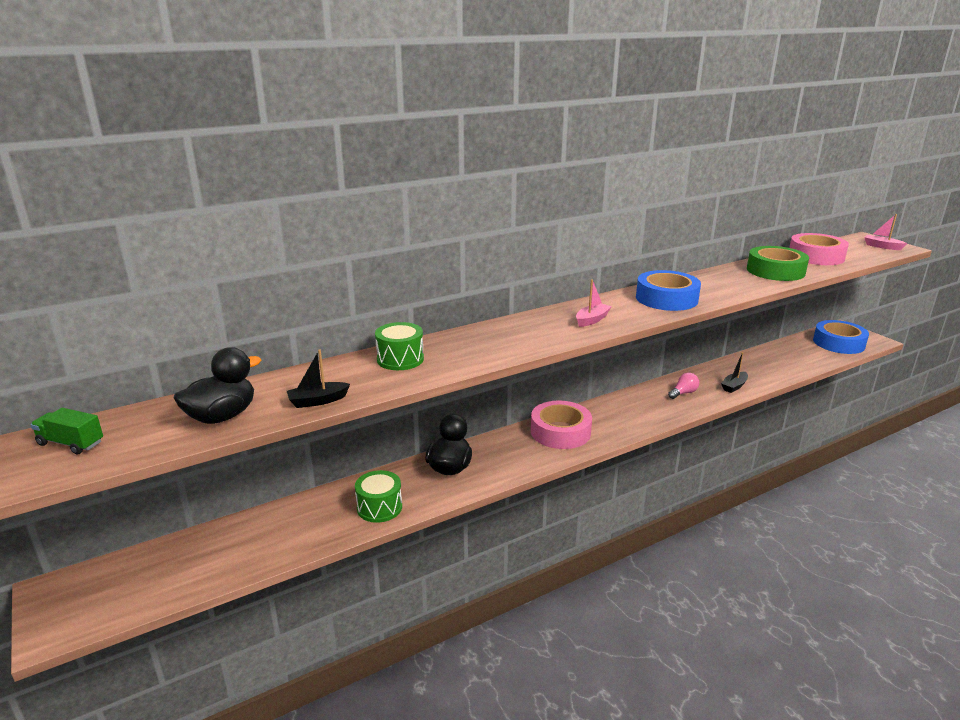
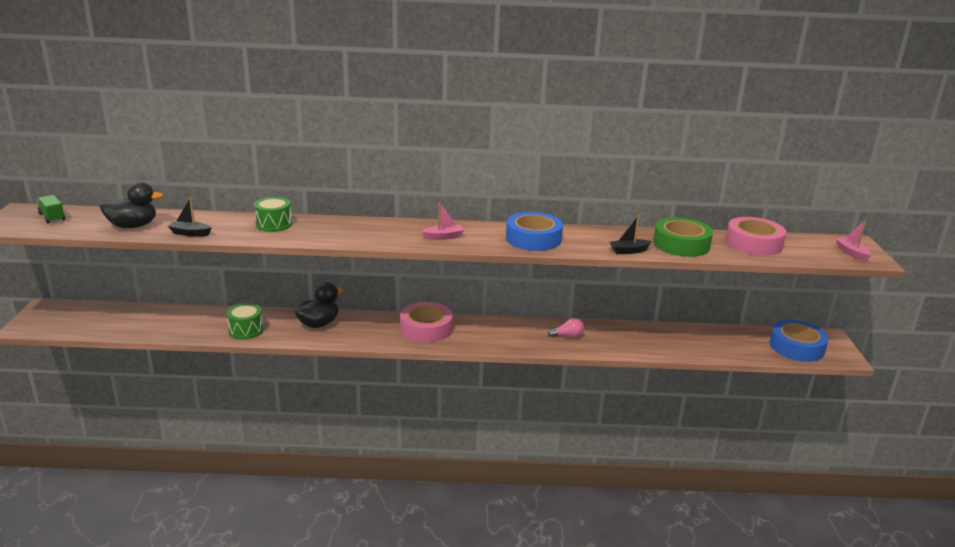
camera: 30 degrees right, 0 degrees up
black boat [721,352,748,393] -> black boat moved to [610,215,652,254]

